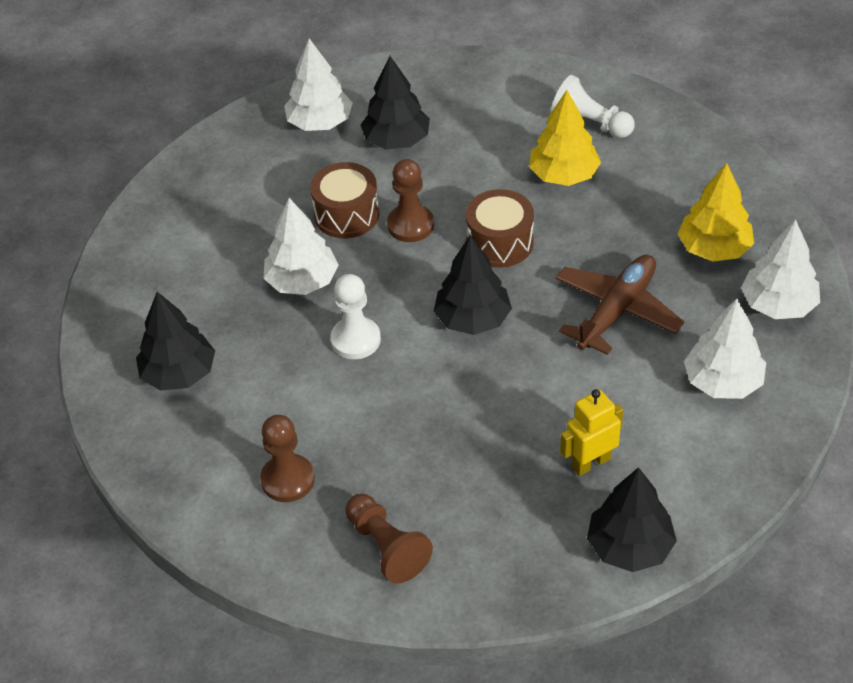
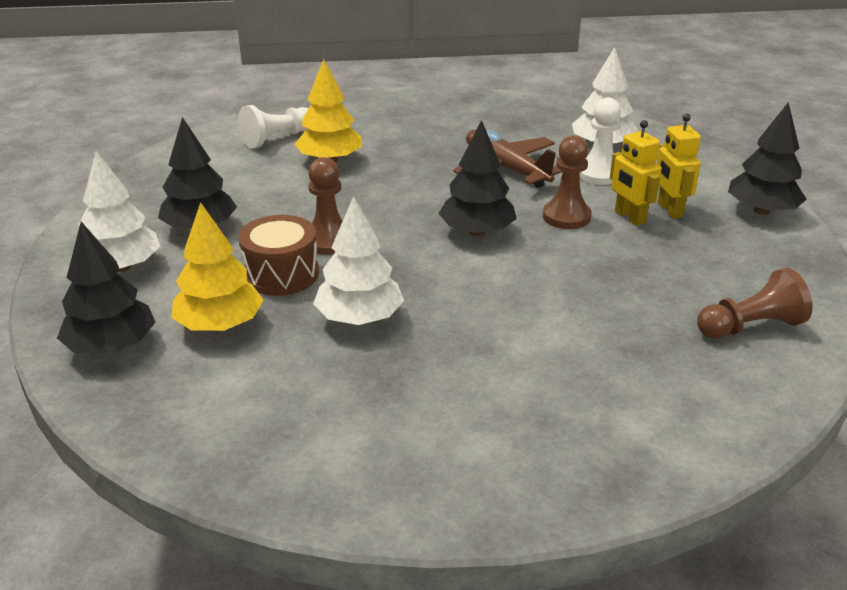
camera: 75 degrees left, 15 degrees down
black tree [136,292,215,391] -> black tree moved to [57,222,156,354]
brown pawn [260,415,315,502] -> brown pawn moved to [543,135,592,229]
white pawn [330,274,381,359] -> white pawn moved to [580,97,621,185]
brown drum [466,189,534,268] -> none
yellow tree [678,163,754,262] -> yellow tree moved to [171,202,263,331]
white tree [741,219,820,319] -> none
none -> yellow robot [610,120,662,226]

